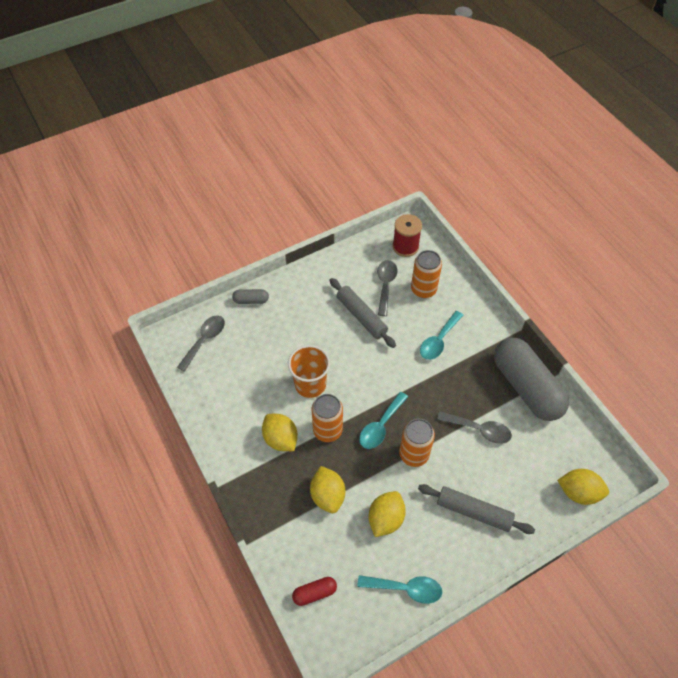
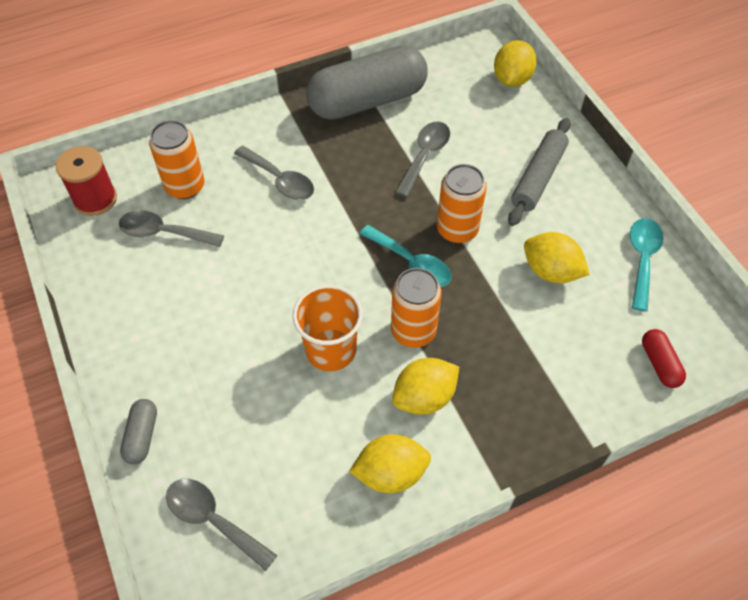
camera: 85 degrees left, 0 degrees up
yellow lemon [310,466,345,513] -> yellow lemon moved to [349,434,431,493]
grey rolling pin [330,278,396,348] -> none
turquoise spoon [420,311,464,360] -> grey spoon [234,146,314,200]

